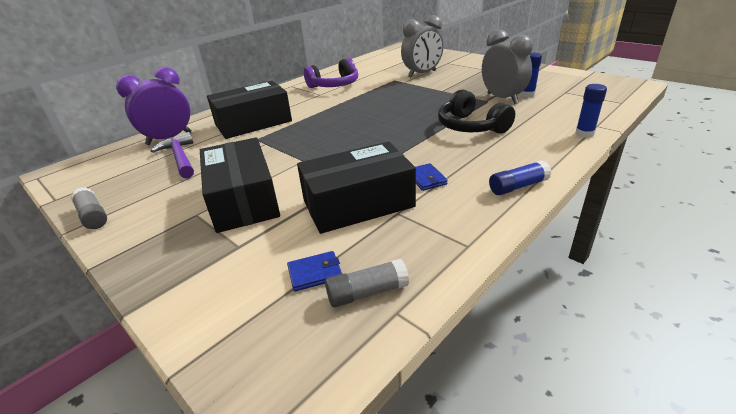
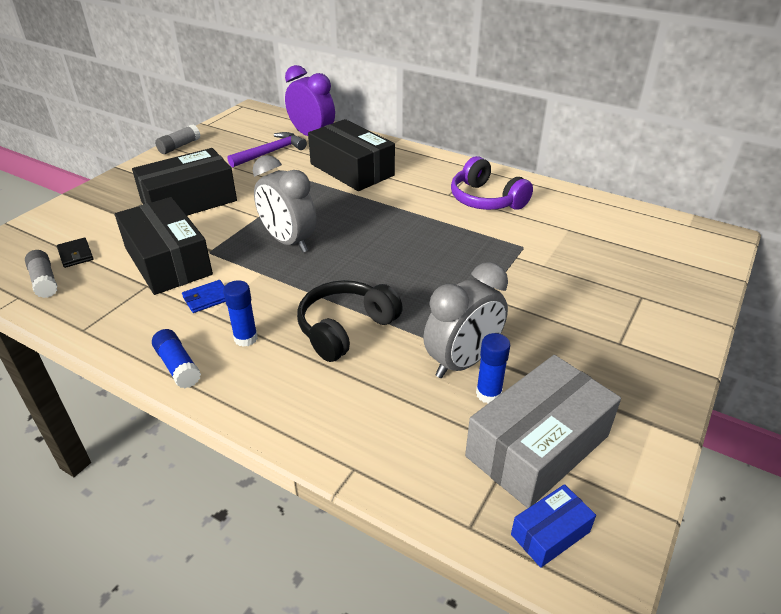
camera: 75 degrees right, 5 degrees up
blue wallet [287,251,342,292] -> black wallet [57,238,94,268]
grey clock [401,15,444,77] -> grey clock moved to [253,155,317,252]
blue glue stick [575,84,607,138] -> blue glue stick moved to [223,280,258,347]
none -> grey box [465,355,621,508]
none -> blue box [511,484,596,568]

